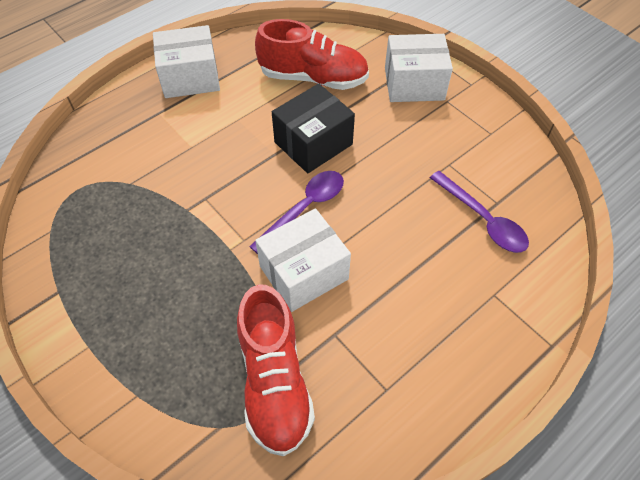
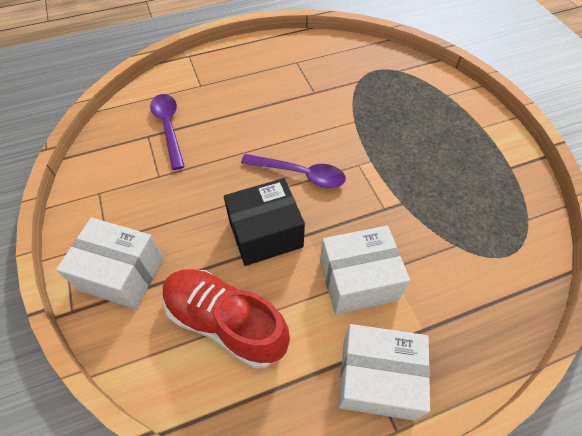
camera: 160 degrees left, 0 degrees up
red shoe [237,285,315,457] -> none
purple spoon [249,171,344,254] -> purple spoon turned 135 degrees counterclockwise [241,154,346,188]
white box [255,208,351,312] -> white box moved to [320,226,410,314]

